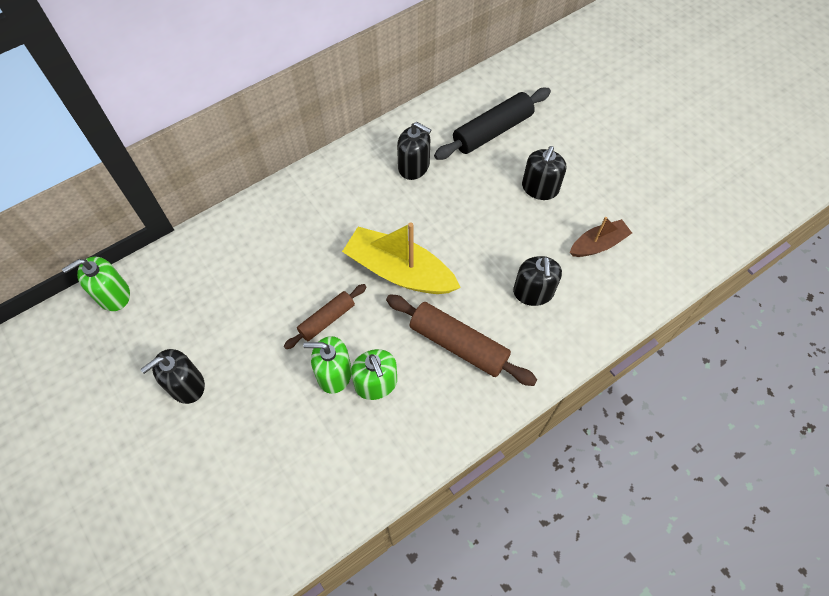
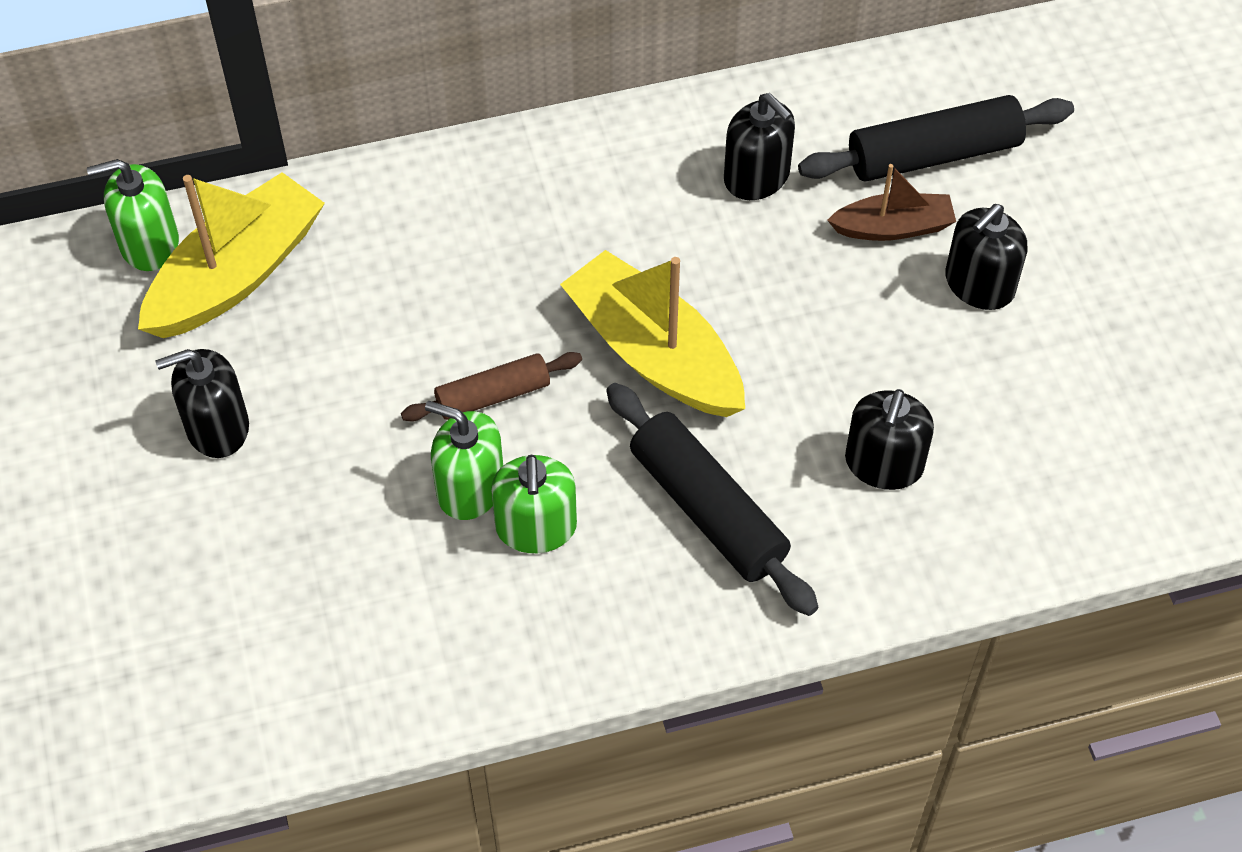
camera: 20 degrees right, 5 degrees down
brown rolling pin [386,294,537,386] -> black rolling pin [606,383,818,616]
brown boat [570,217,632,257] -> brown boat moved to [827,164,956,241]
none -> yellow boat [138,172,325,338]

